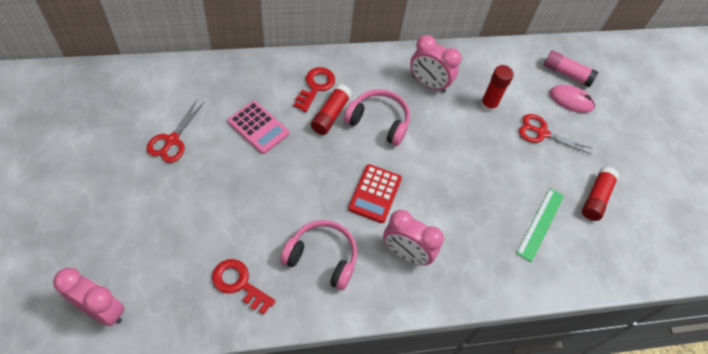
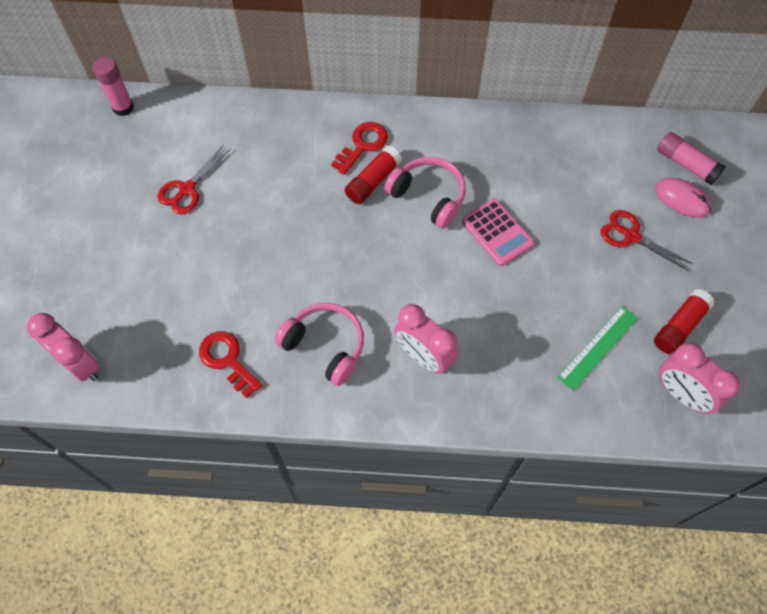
camera: 20 degrees right, 5 degrees up
pink calculator [228,101,289,154] -> pink calculator moved to [462,199,534,266]
red calculator [348,164,402,223] -> none
pink clock [410,35,462,93] -> pink clock moved to [659,343,740,414]
red glue stick [480,65,514,113] -> none
none -> pink glue stick [93,57,134,116]

